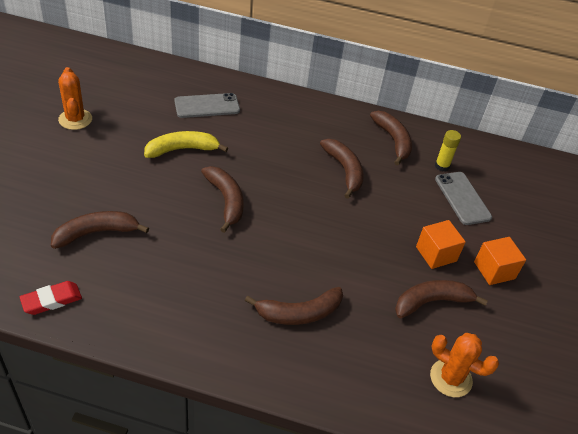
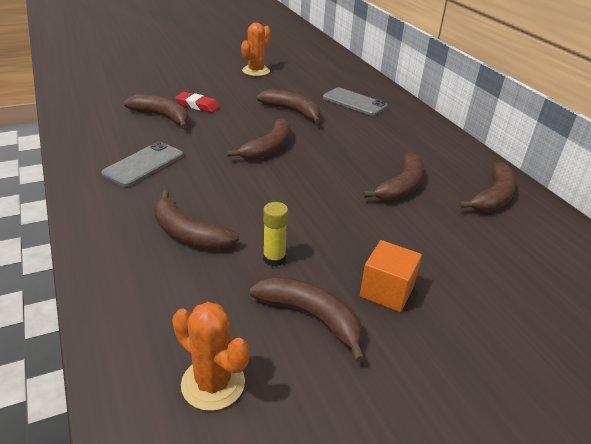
camera: 55 degrees right, 10 degrees down
red eraser [20,281,82,315] -> red eraser moved to [175,92,220,113]
yellow banana [144,131,228,158] -> brown banana [257,89,320,124]
orange cactus [430,333,499,397] -> orange cactus turned 45 degrees counterclockwise [172,302,249,411]
yellow glue stick [435,130,461,171] -> yellow glue stick moved to [263,202,288,267]
grey phone [435,172,492,225] -> grey phone moved to [101,142,183,187]
orange cube [474,237,526,285] -> none

